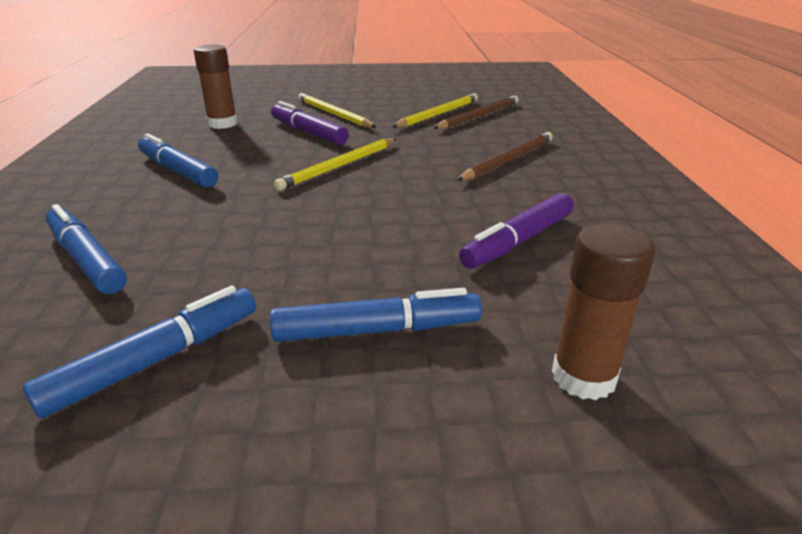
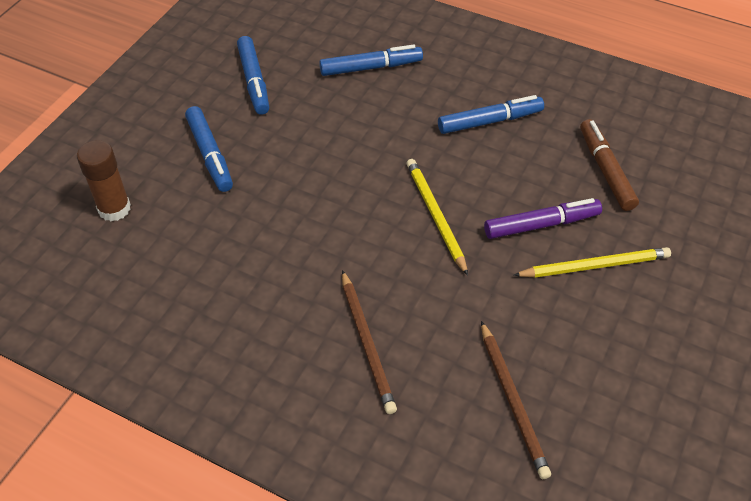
camera: 120 degrees right, 20 degrees up
brown glue stick [194,45,238,129] -> brown marker [580,119,639,211]
blue marker [270,288,482,342] -> blue marker turned 45 degrees counterclockwise [185,106,233,192]
yellow pencil [392,93,478,128] -> none
purple marker [459,193,574,269] -> none

